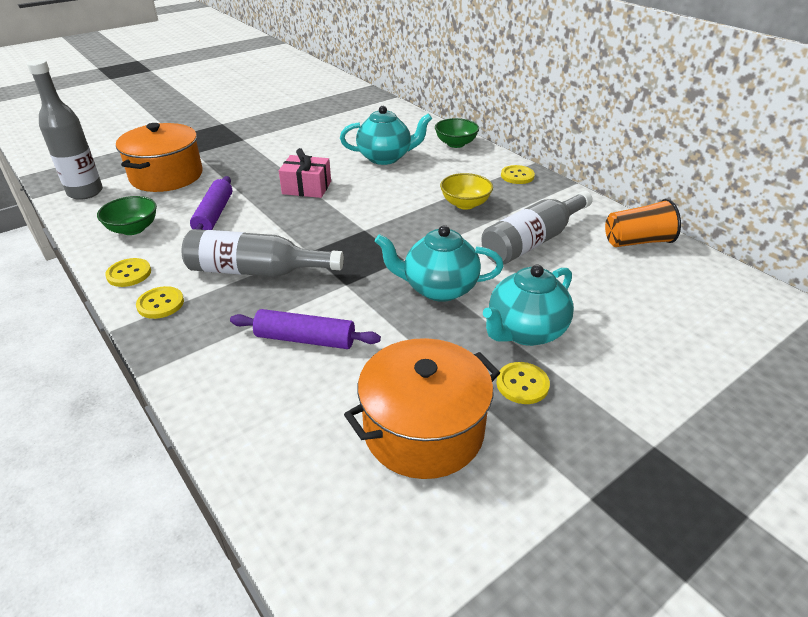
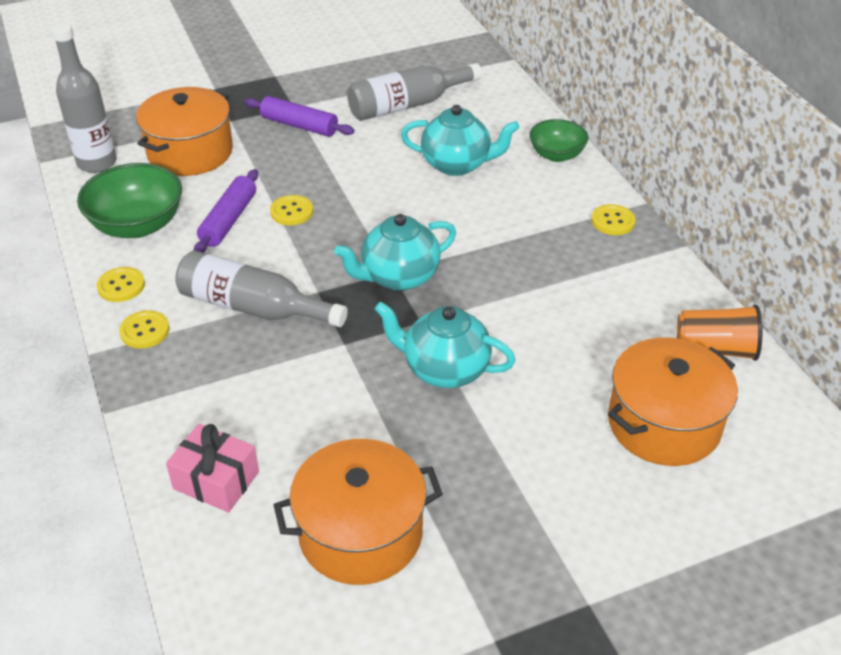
camera: 15 degrees right, 5 degrees up
green bowl [97,196,157,235] -> green bowl [77,163,182,238], size x1.59
purple rolling pin [230,309,381,349] -> purple rolling pin moved to [245,96,354,137]
pink gift [279,148,331,198] -> pink gift moved to [166,424,259,513]
yellow bowl [440,173,493,210] -> none
grey bottle [481,191,593,265] -> grey bottle moved to [347,63,482,121]
turquoise teapot [482,265,574,346] -> turquoise teapot moved to [334,214,456,291]
yellow button [496,362,550,404] -> yellow button moved to [270,195,313,225]
none -> orange pot [608,337,738,466]

